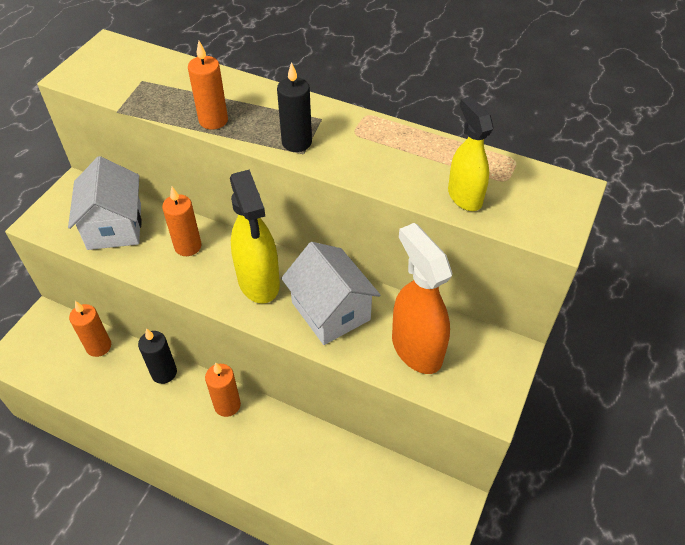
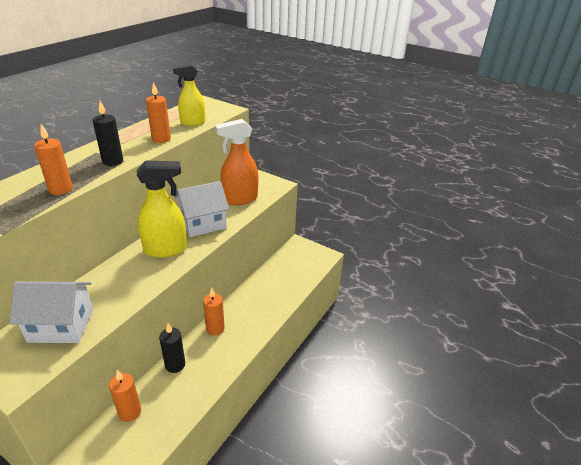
camera: 85 degrees left, 15 degrees down
orange candle [162,187,202,256] -> orange candle moved to [146,82,171,143]

